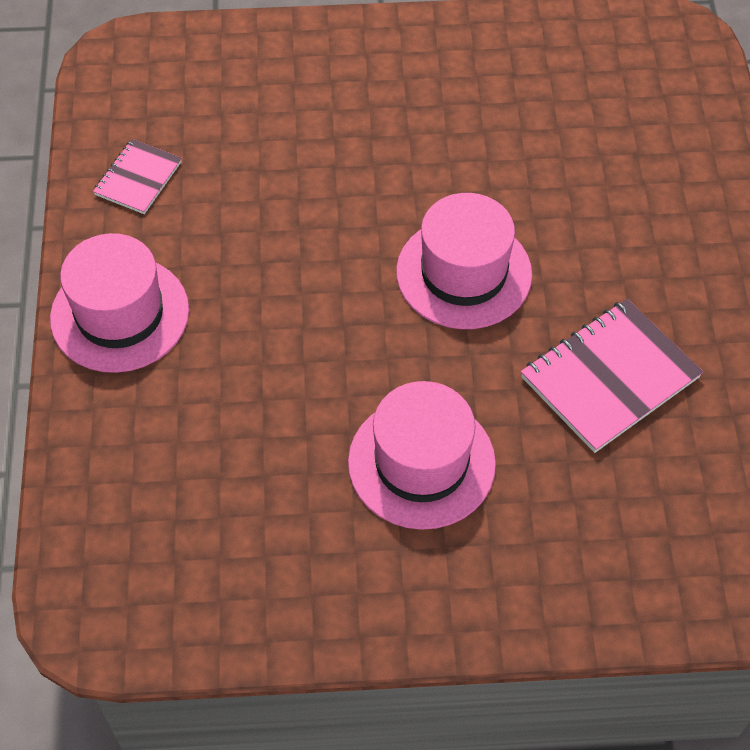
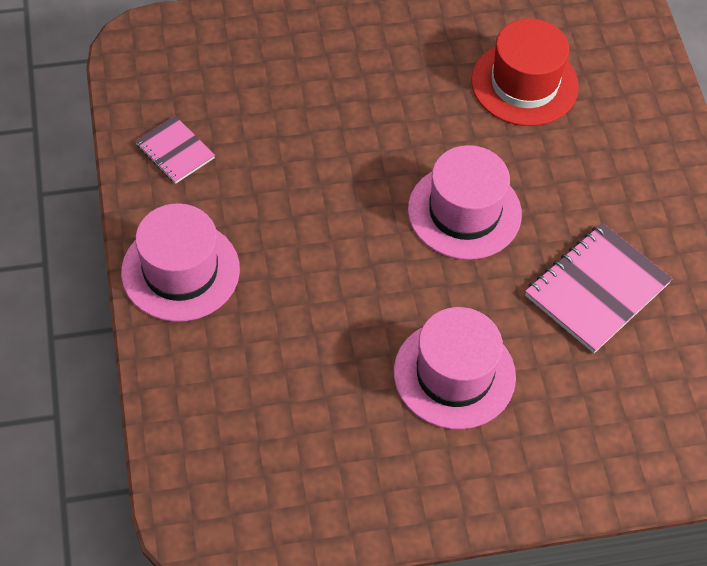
camera: 10 degrees left, 0 degrees up
pink notebook [93,139,182,214] -> pink notebook turned 60 degrees counterclockwise [135,116,215,184]
none -> red hat [471,18,579,126]

